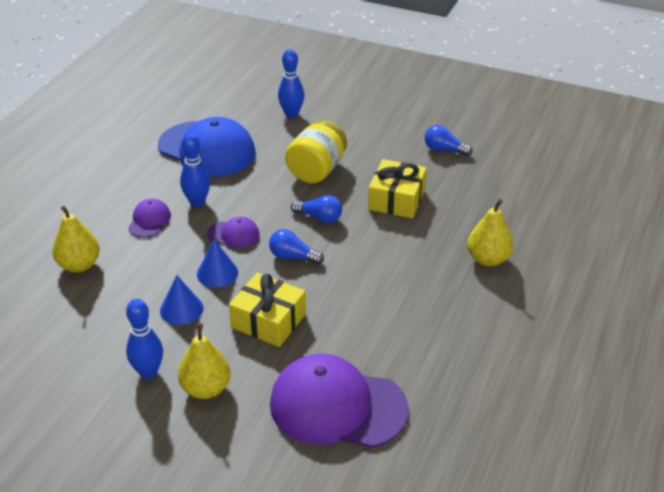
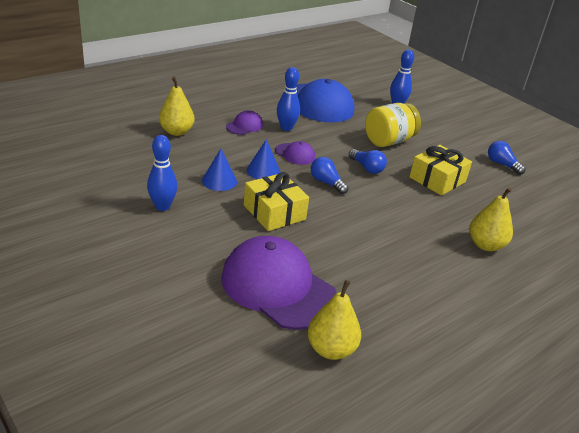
camera: 25 degrees right, 5 degrees down
yellow pear [178,323,231,399] -> yellow pear moved to [308,280,361,360]

